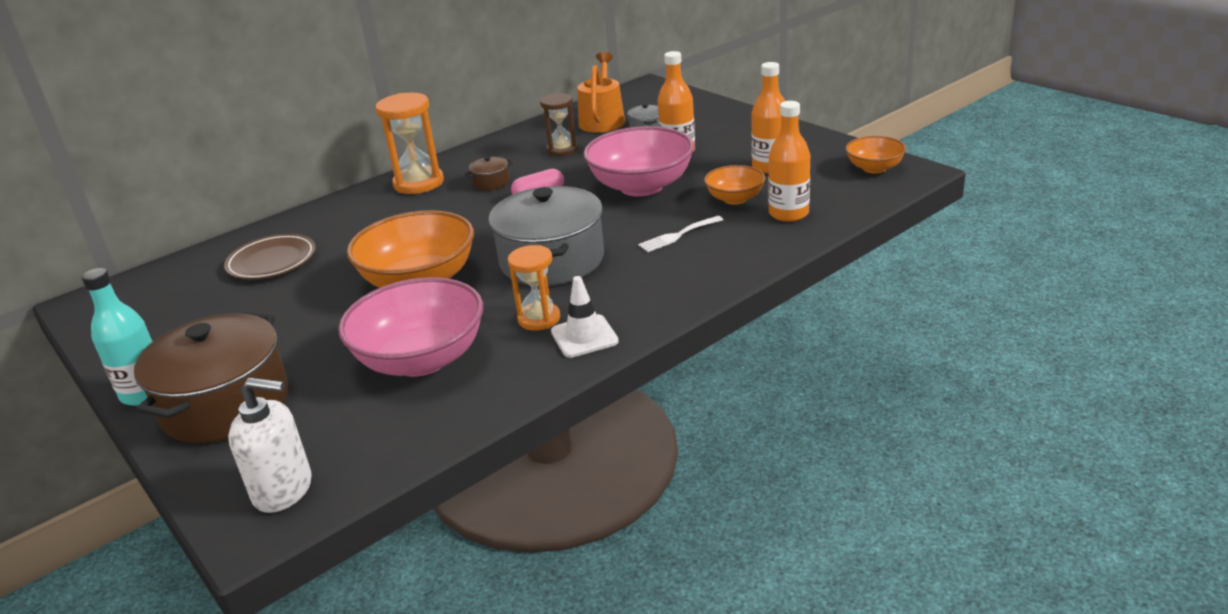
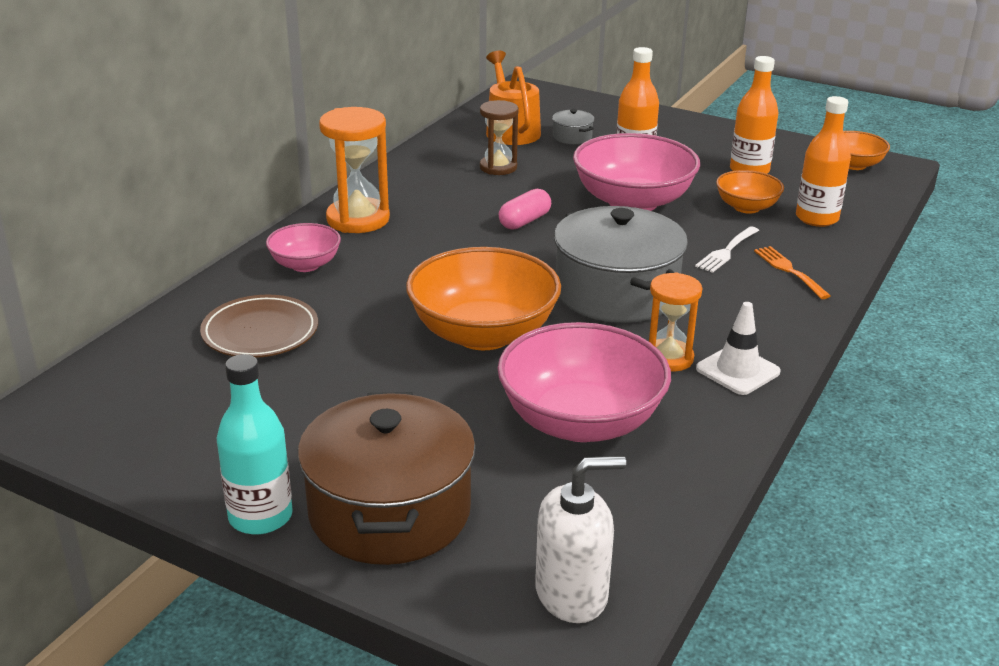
camera: 25 degrees left, 0 degrees up
brown pot [465,156,513,190] -> none
none -> pink bowl [266,223,341,272]
none -> orange fork [754,246,831,299]

